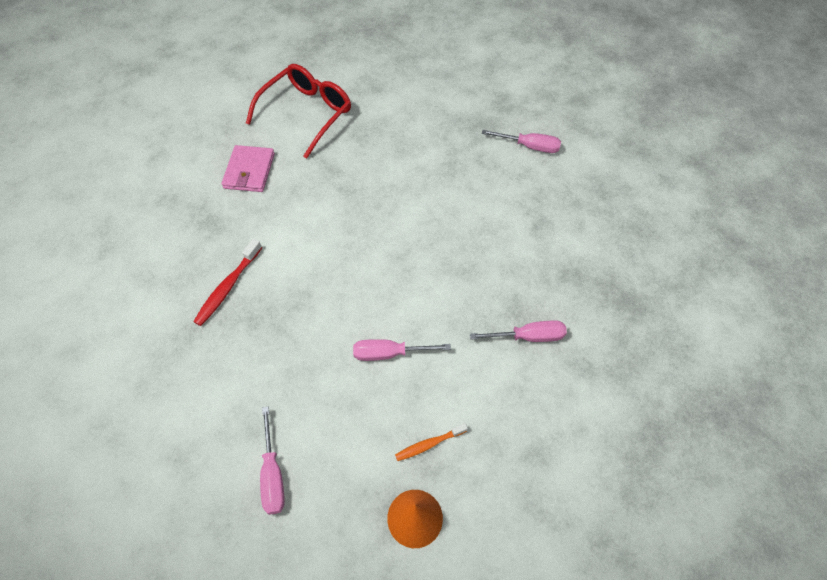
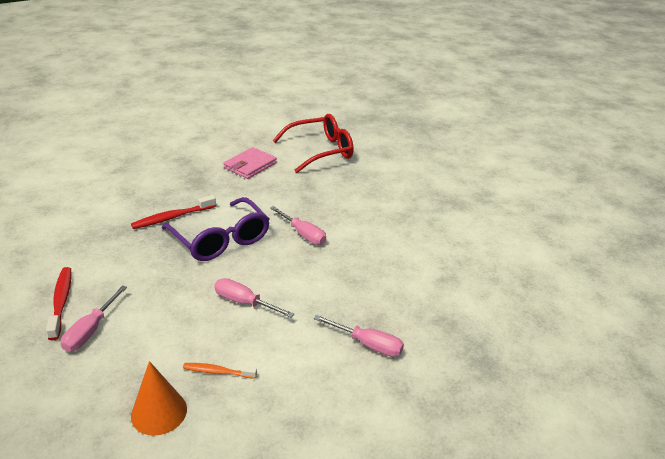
camera: 30 degrees right, 25 degrees down
pink screwdriver [482,130,561,153] -> pink screwdriver moved to [270,206,326,245]
none -> red toothbrush [46,267,71,341]
none -> purple glasses [162,197,269,261]

